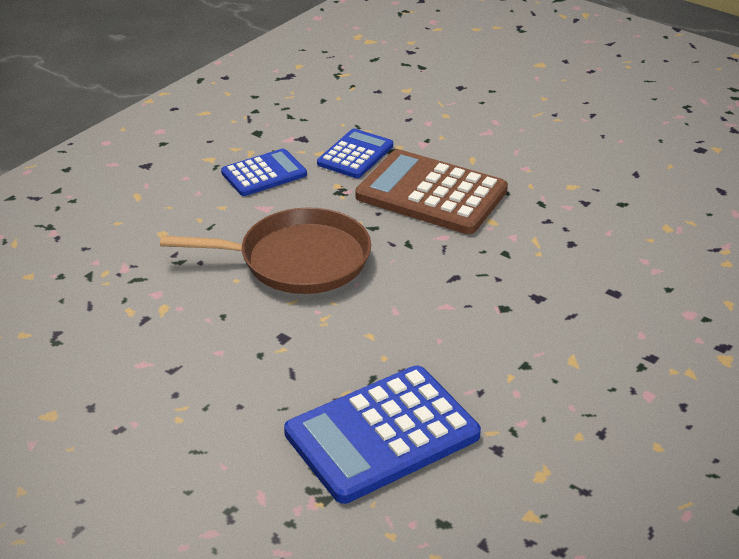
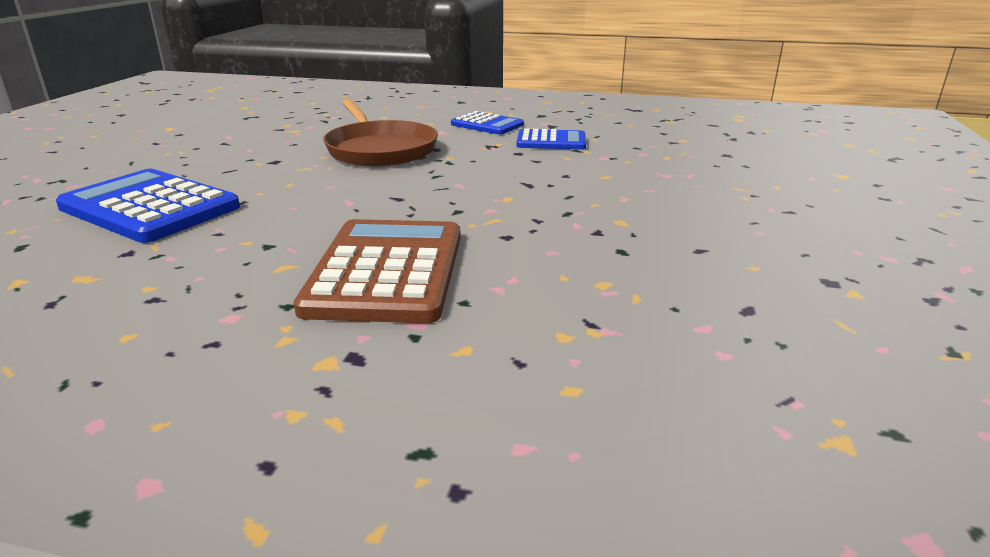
camera: 65 degrees right, 10 degrees down
brown calculator [355,149,508,234] -> brown calculator moved to [294,219,461,323]

